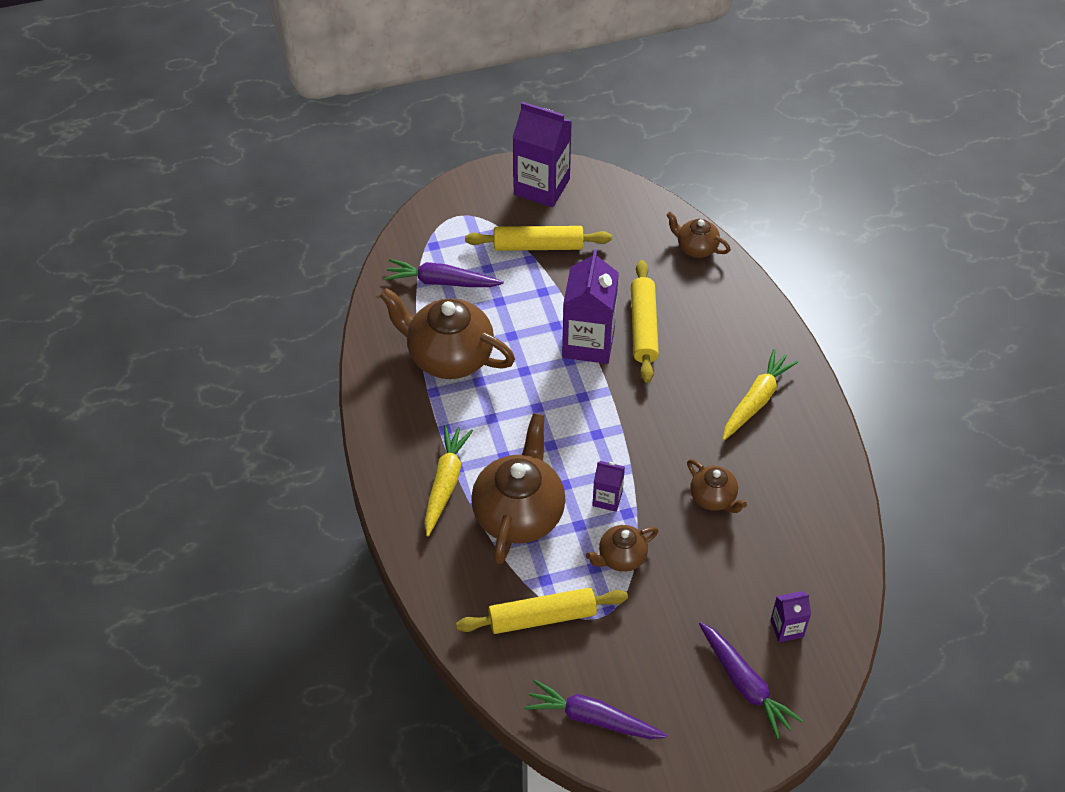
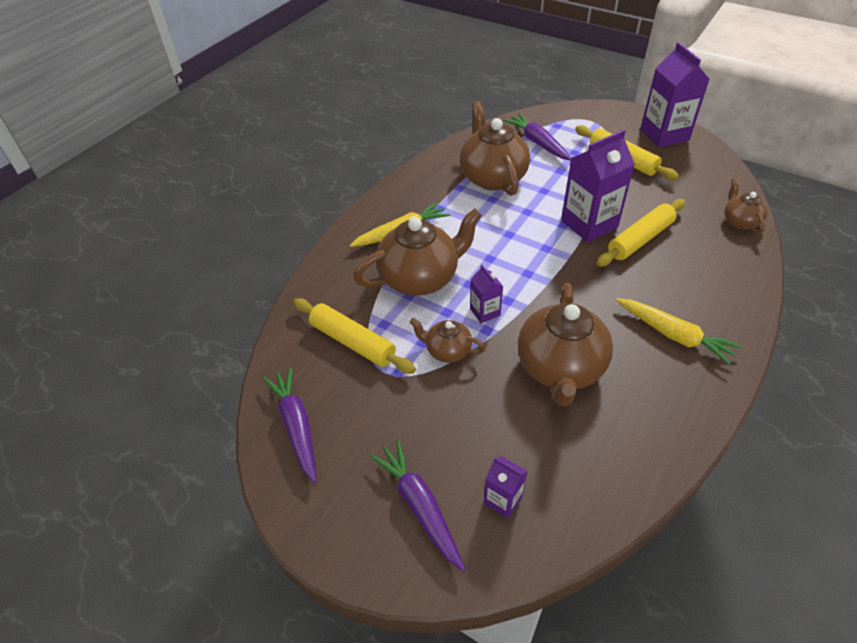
camera: 50 degrees right, 5 degrees down
brown teapot [687,459,747,513] -> brown teapot [518,283,613,406], size x1.94
purple carrot [699,622,803,739] -> purple carrot turned 135 degrees clockwise [370,440,465,572]
yellow carrot [723,349,798,440] -> yellow carrot turned 45 degrees clockwise [616,298,741,366]

